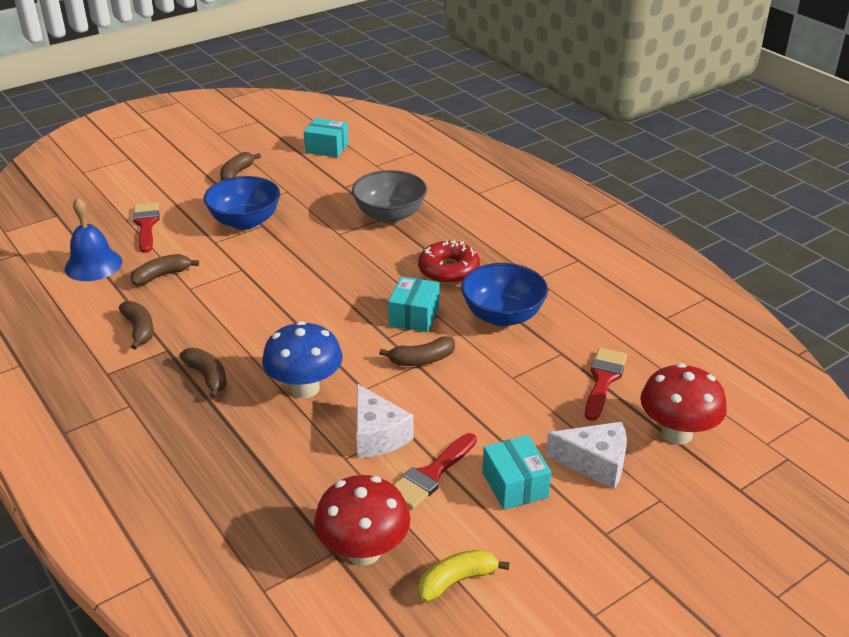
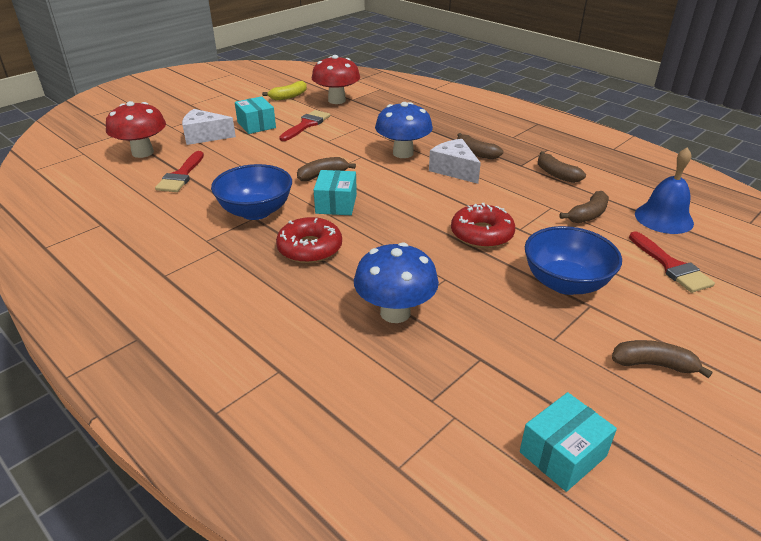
camera: 170 degrees right, 0 degrees up
brown banana [220,152,261,181] -> brown banana turned 90 degrees counterclockwise [612,340,712,378]
turquoise box [304,118,349,157] -> turquoise box turned 45 degrees counterclockwise [520,392,617,492]
grey bowl [352,170,427,223] -> blue mushroom [354,242,439,323]
white cheese [356,384,414,458] -> white cheese moved to [429,139,481,184]
none -> red donut [451,203,515,248]

